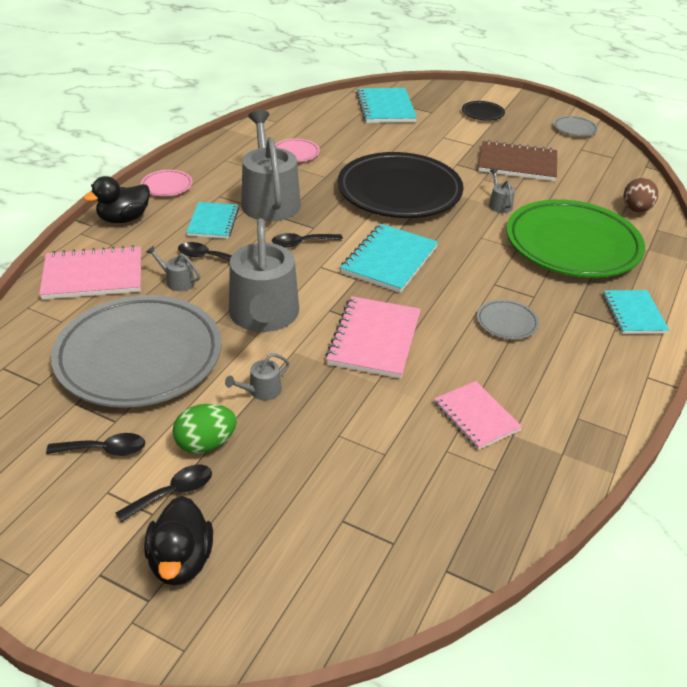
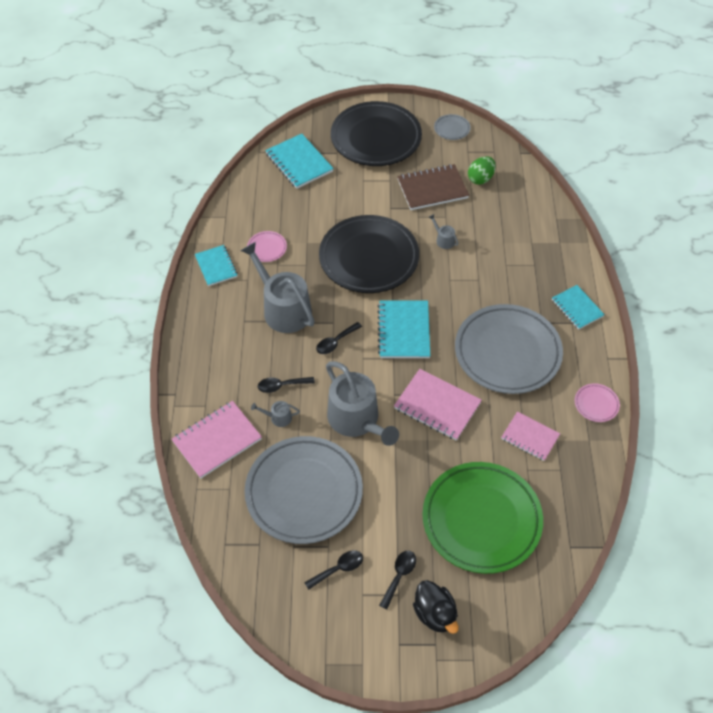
camera: 25 degrees left, 15 degrees up
black duck [83,176,150,223] -> none
pink plate [141,170,193,196] -> pink plate moved to [575,383,620,422]
green egg [173,404,237,454] -> green egg moved to [468,156,496,185]
turquoise notebook [186,202,239,239] -> turquoise notebook moved to [195,245,238,286]
grey watering can [225,353,290,400] -> none
pink notebook [325,296,421,379] -> pink notebook turned 45 degrees counterclockwise [394,369,482,441]
black plate [462,101,505,121] -> black plate [331,101,422,166], size x2.48
grey plate [477,299,539,339] -> grey plate [455,304,563,394], size x2.48
green plate [506,199,645,278] -> green plate moved to [422,462,543,574]
brown egg [623,177,658,213] -> none

